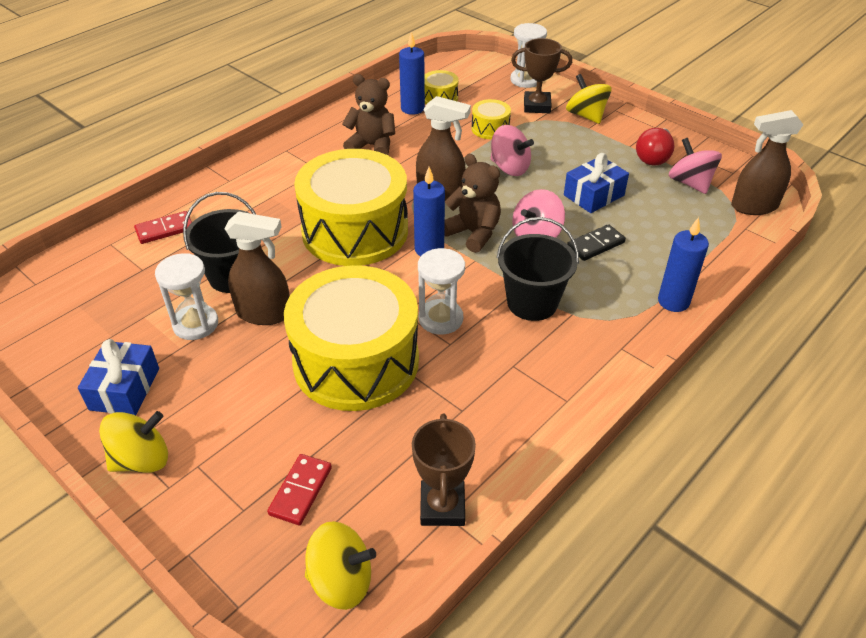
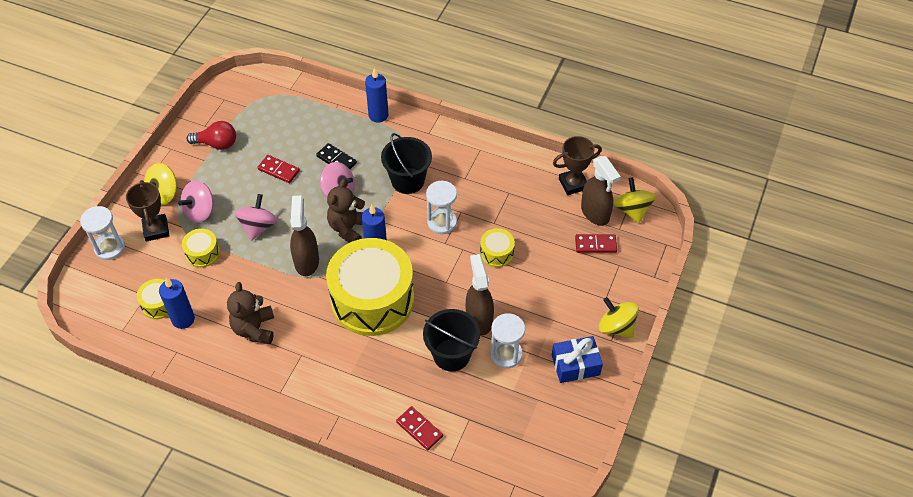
camera: 110 degrees left, 10 degrees up
yellow drum [284,265,419,411] -> yellow drum [480,228,515,267], size x0.42
blue gift [564,153,629,213] -> red domino [257,155,300,183]
pink spinning top [669,138,722,194] -> pink spinning top moved to [178,180,215,223]
brown spray bottle [731,110,804,215] -> brown spray bottle moved to [581,156,621,226]

